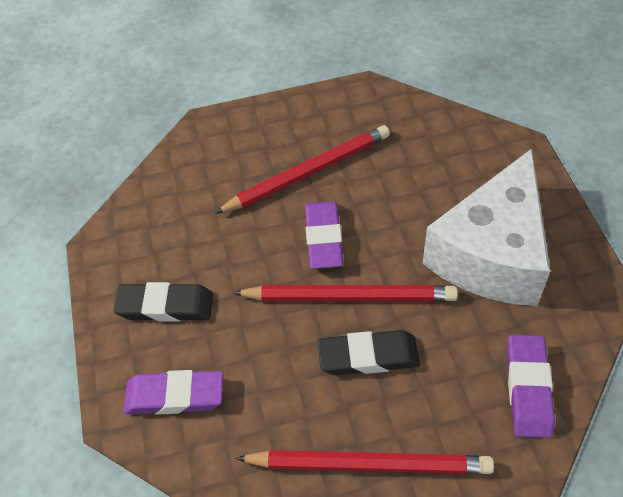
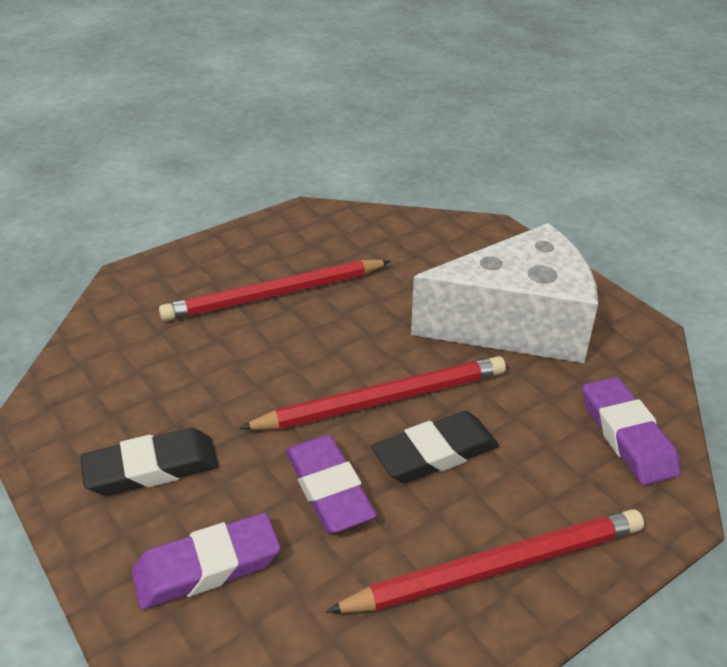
camera: 25 degrees left, 15 degrees down
red pencil [214,125,390,214] -> red pencil turned 150 degrees counterclockwise [159,260,391,321]
purple eraser [305,201,344,269] -> purple eraser moved to [286,435,377,533]
white cheese [422,149,550,306] -> white cheese turned 105 degrees counterclockwise [411,223,598,363]

